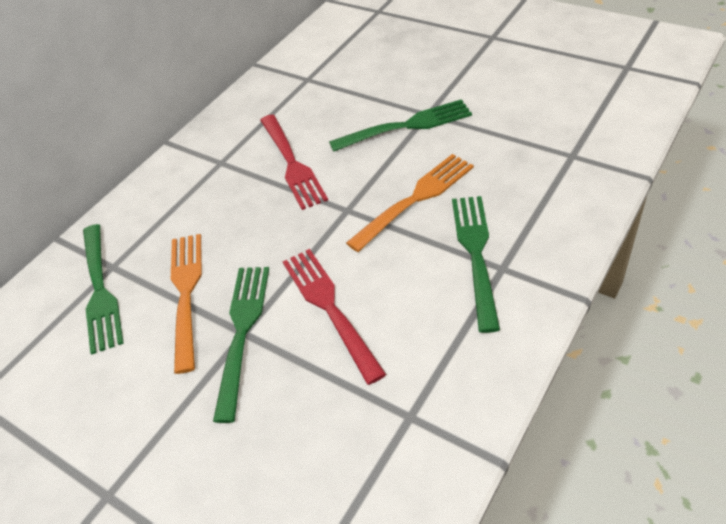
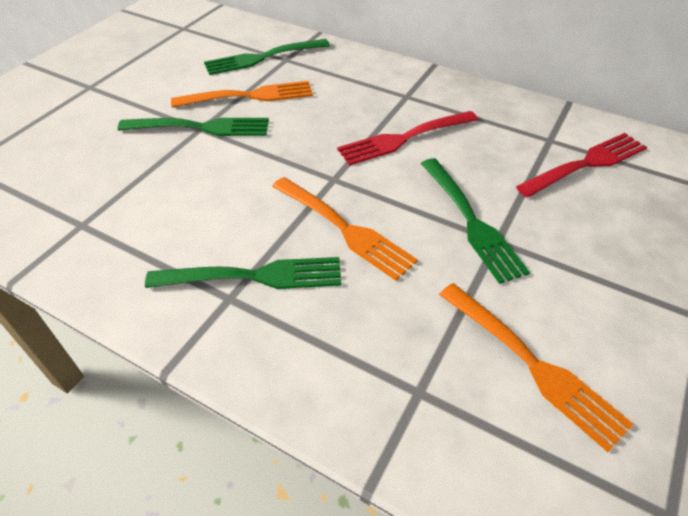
camera: 80 degrees right, 0 degrees up
red fork [283,249,387,385] -> red fork moved to [516,133,647,198]
none -> orange fork [439,283,634,452]

